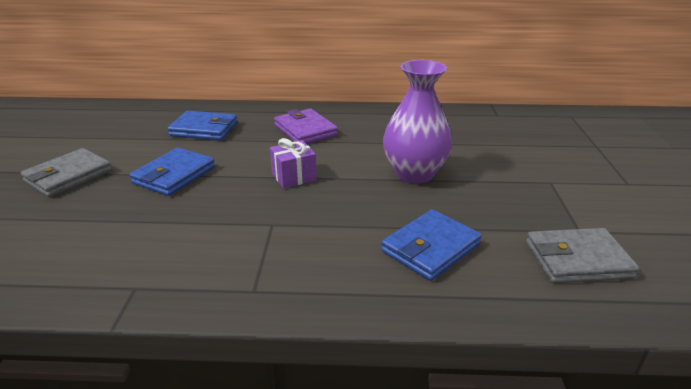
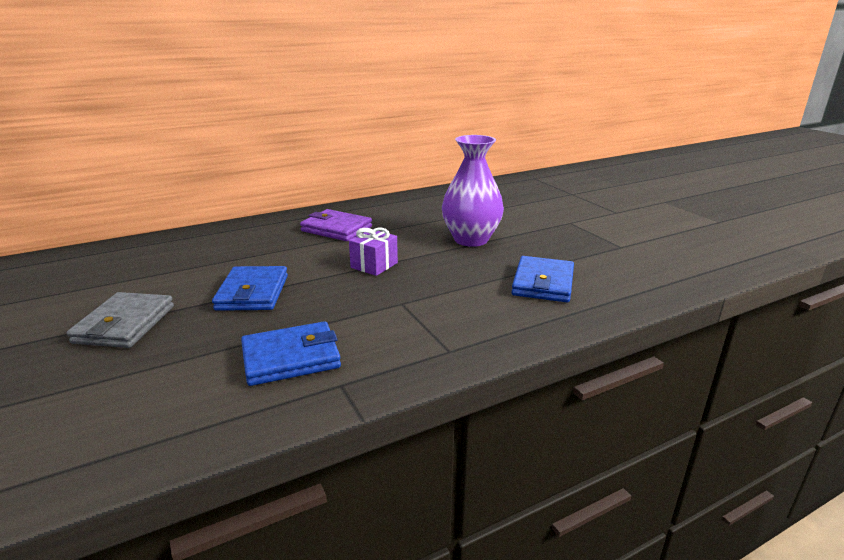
camera: 30 degrees left, 5 degrees down
blue wallet [167,111,237,140] -> blue wallet moved to [241,321,341,386]
grey wallet [526,228,639,283] -> none

